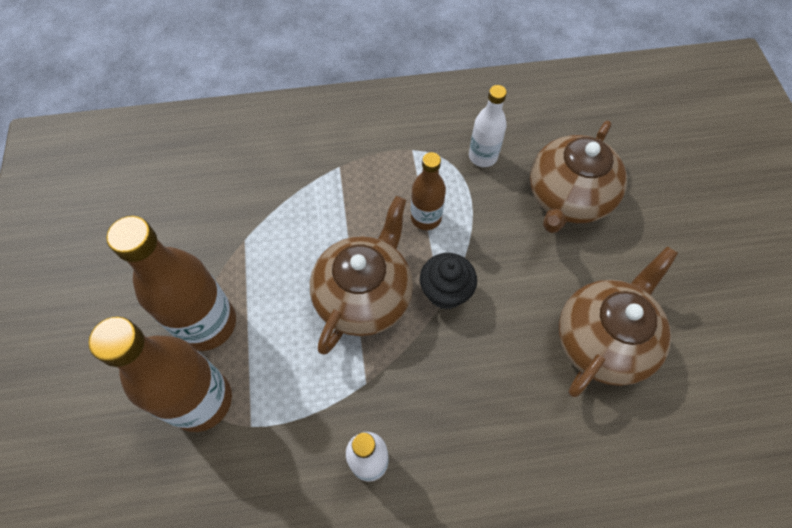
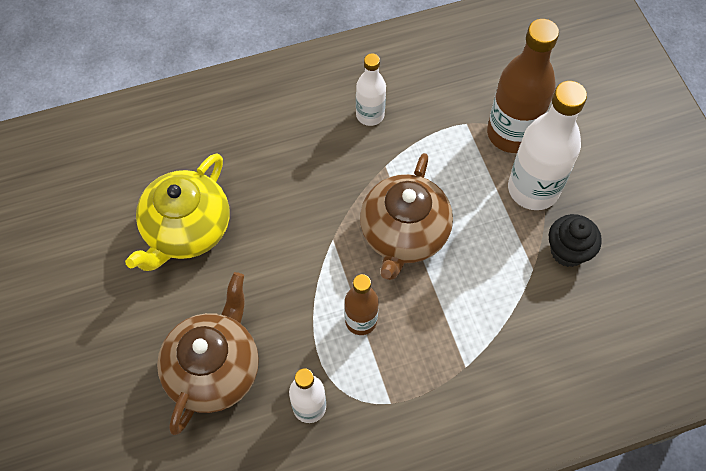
camera: 170 degrees right, 0 degrees up
brown bottle [106,216,236,351] -> white bottle [508,81,587,210]
black cupcake [420,253,477,309] -> black cupcake moved to [549,214,602,267]
brown teapot [559,246,678,397] -> yellow teapot [125,153,229,271]

